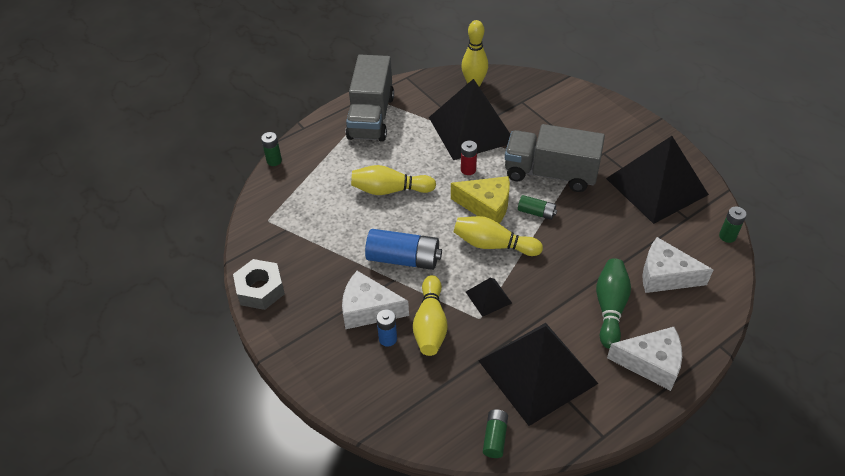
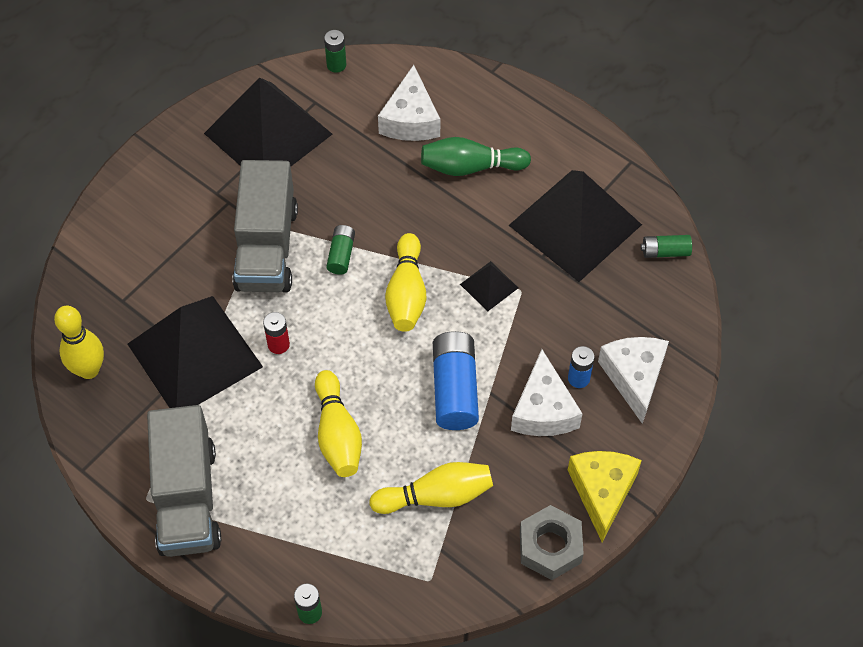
camera: 105 degrees left, 10 degrees up
grey truck [346,55,394,142] -> grey truck turned 90 degrees clockwise [147,405,221,557]
yellow bowling pin [413,275,448,356] -> yellow bowling pin moved to [369,462,493,514]
yellow cheese [451,176,510,223] -> yellow cheese moved to [568,451,642,542]
white cheese [607,327,682,391] -> white cheese moved to [598,337,669,424]

